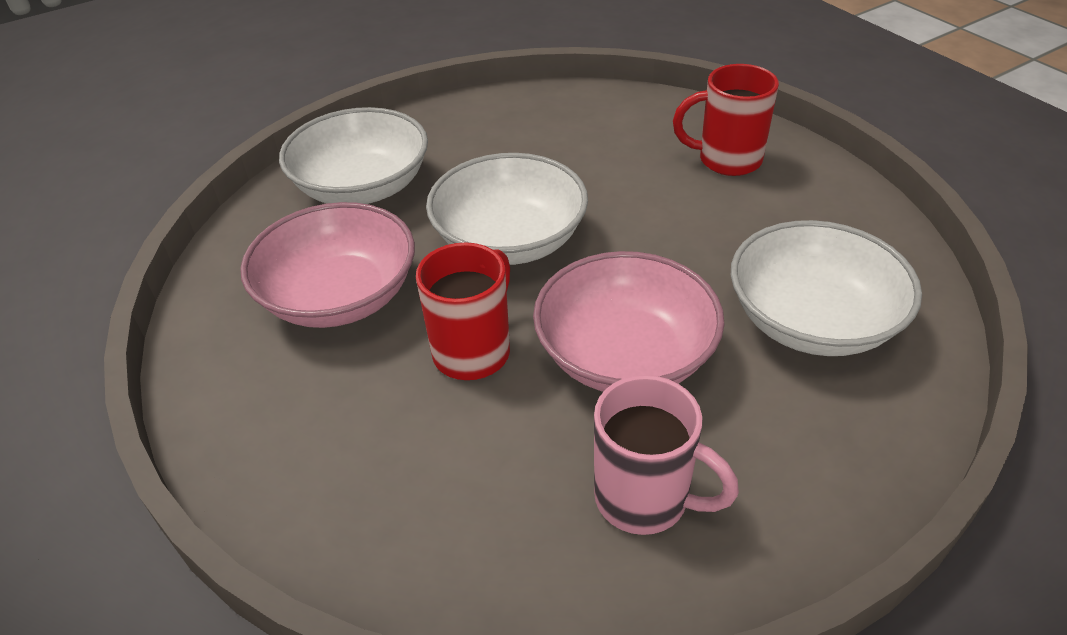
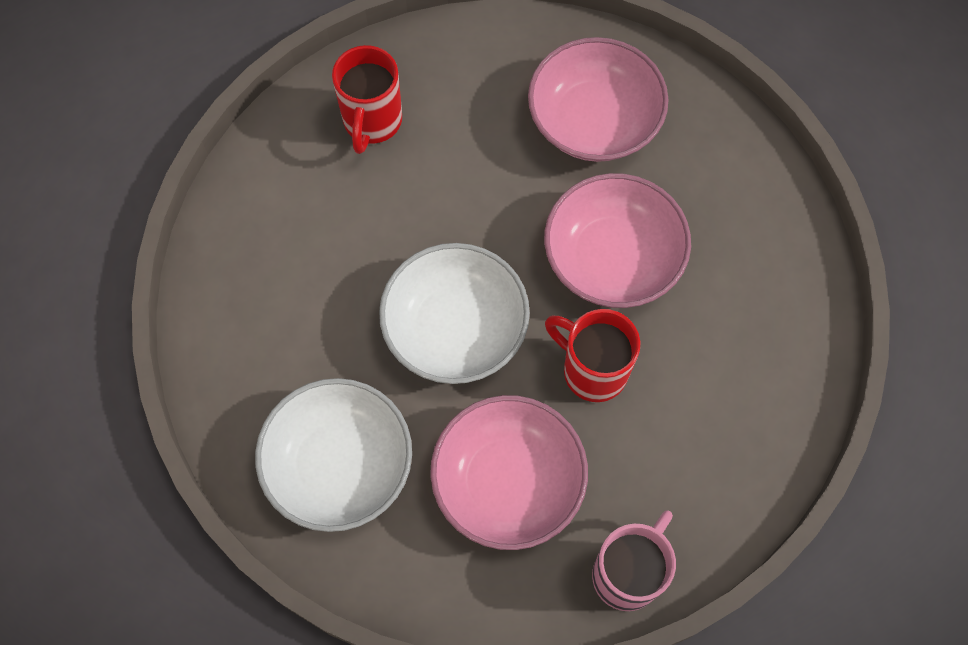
camera: 85 degrees left, 25 degrees up
pink mug [594,375,739,535] -> pink mug moved to [592,511,676,611]
white bowl [731,220,922,356] -> pink bowl [528,37,669,162]

